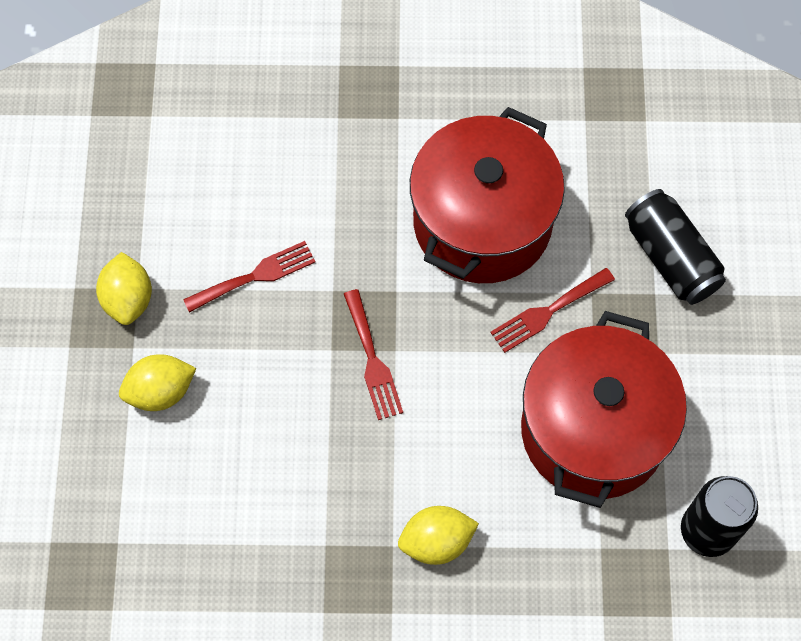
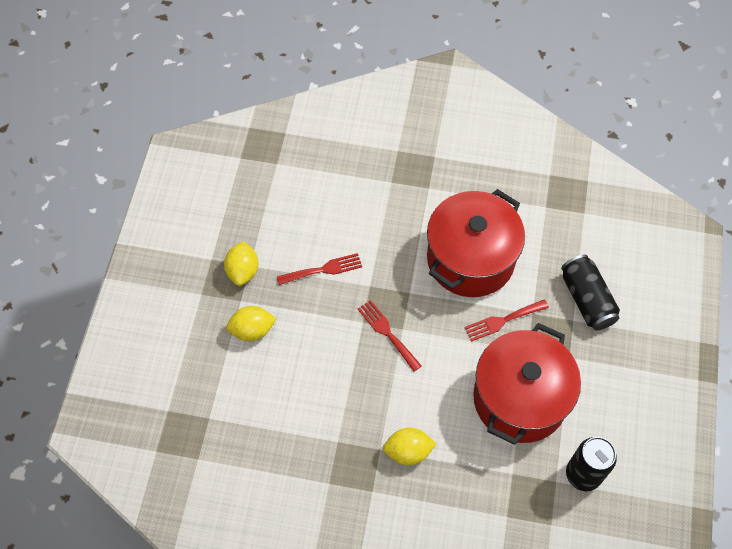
camera: 10 degrees right, 5 degrees down
red fork [344,289,403,420] -> red fork turned 150 degrees clockwise [358,300,421,372]

